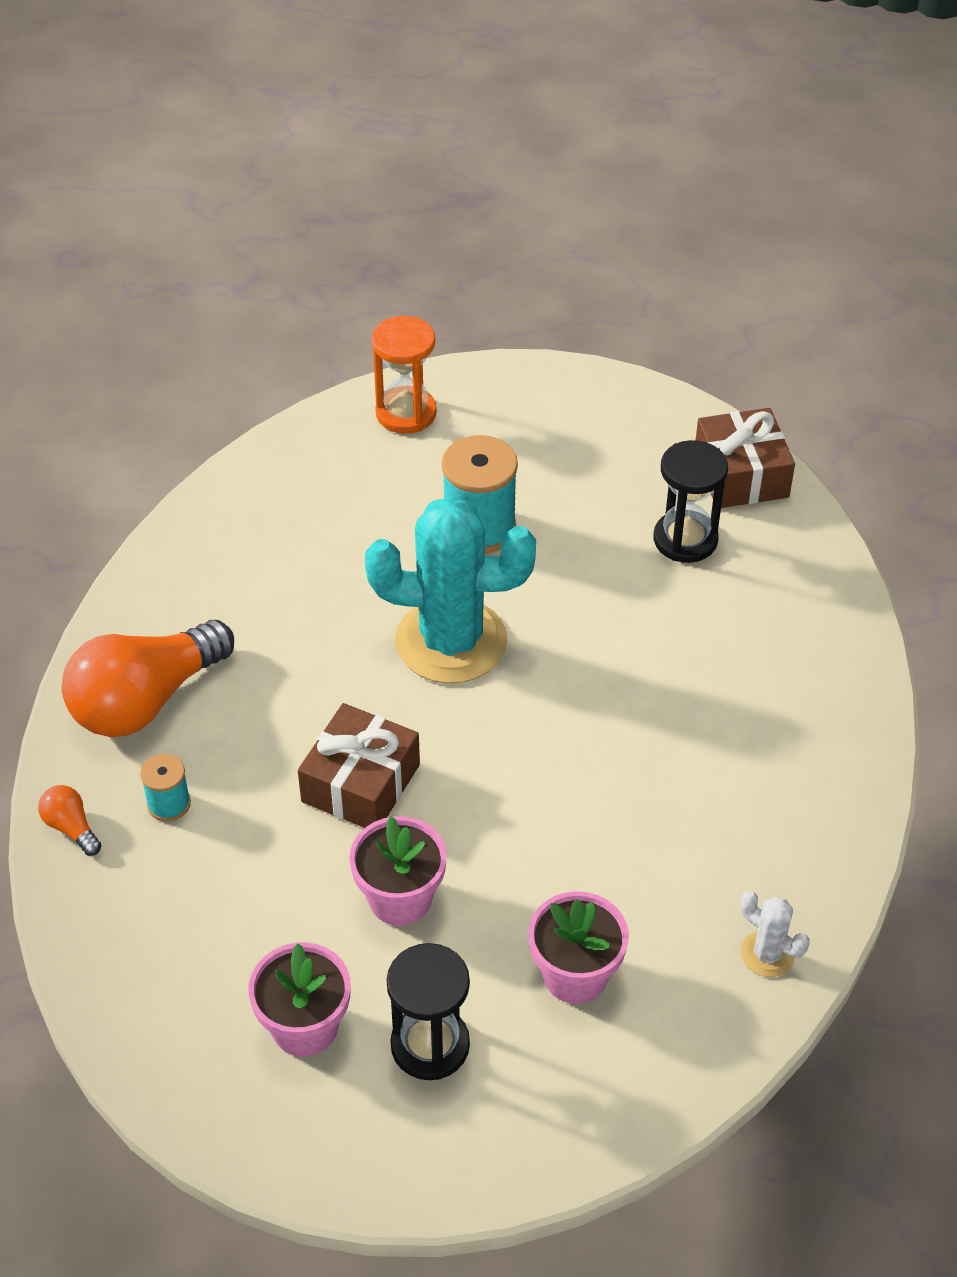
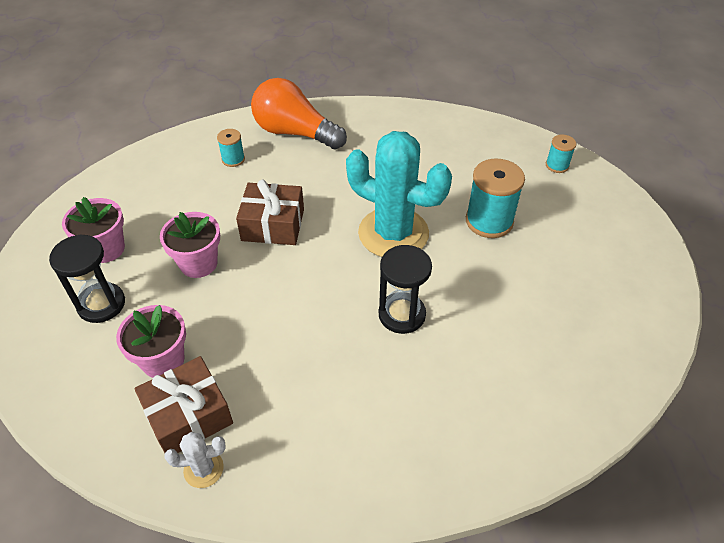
camera: 70 degrees right, 0 degrees up
orange light bulb [38,785,102,856] -> none
turquoise cactus [365,496,536,684] -> turquoise cactus turned 45 degrees counterclockwise [346,131,452,257]
orange hourglass [372,316,437,434] -> turquoise spool [546,134,576,173]
black hourglass [654,440,728,563] -> black hourglass moved to [379,245,432,334]
brown gift [695,408,795,508] -> brown gift moved to [134,356,233,453]
white cactus [741,891,810,977] -> white cactus turned 60 degrees clockwise [164,432,226,488]

